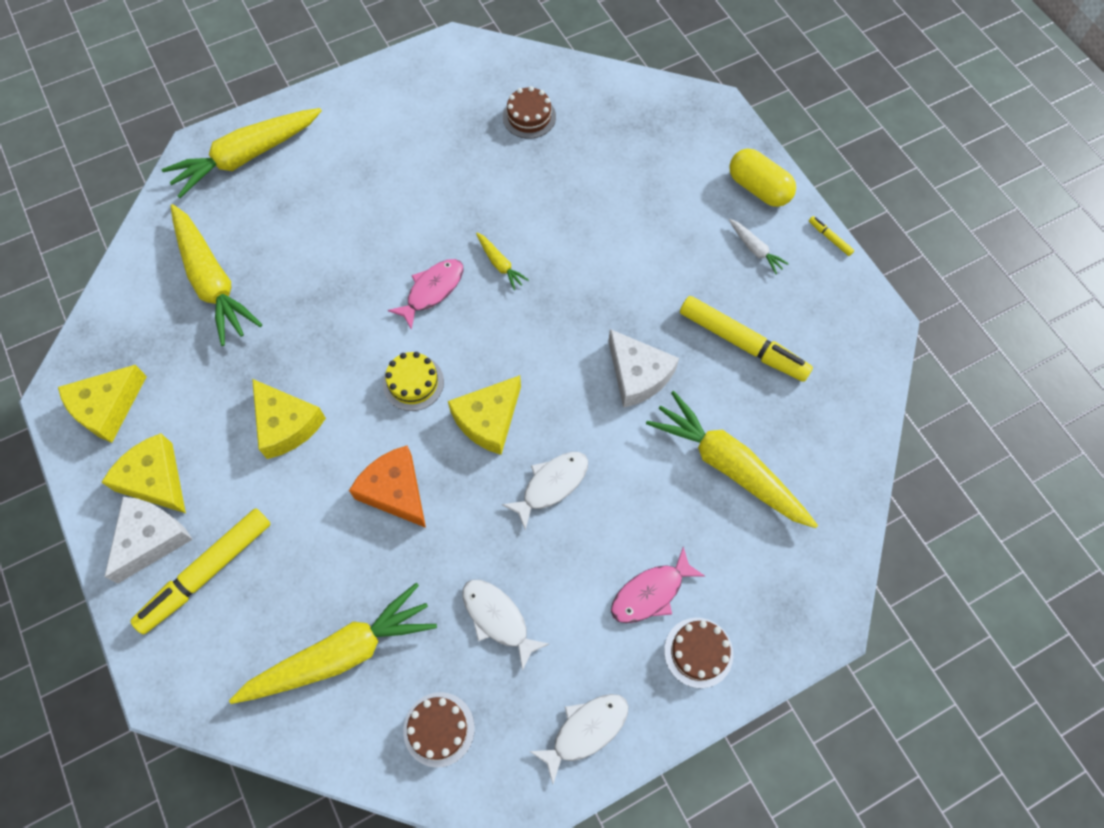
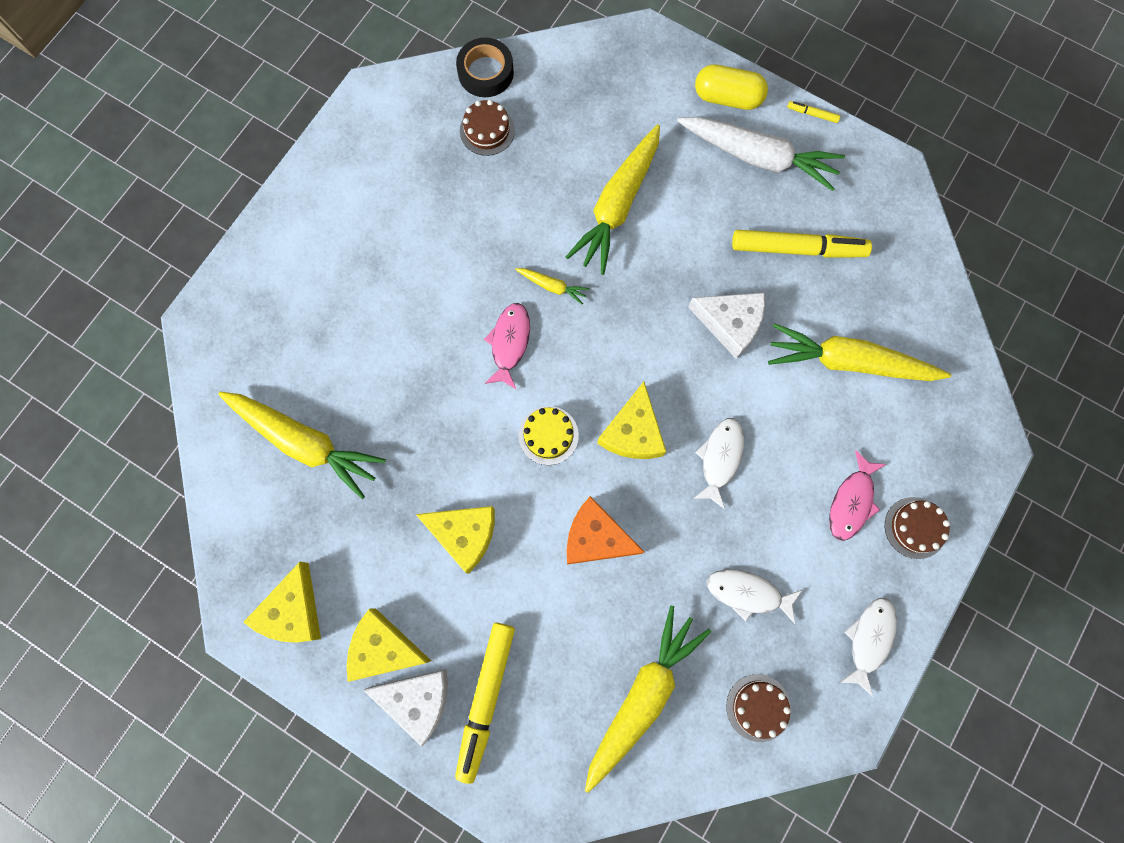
camera: 30 degrees left, 10 degrees up
white cheese [104,497,193,583] -> white cheese turned 105 degrees clockwise [364,669,448,747]
yellow carrot [162,108,322,198] -> yellow carrot moved to [566,124,660,275]
white carrot [729,219,789,274] -> white carrot [677,116,845,191], size x2.27
none -> black tape [456,38,514,97]

